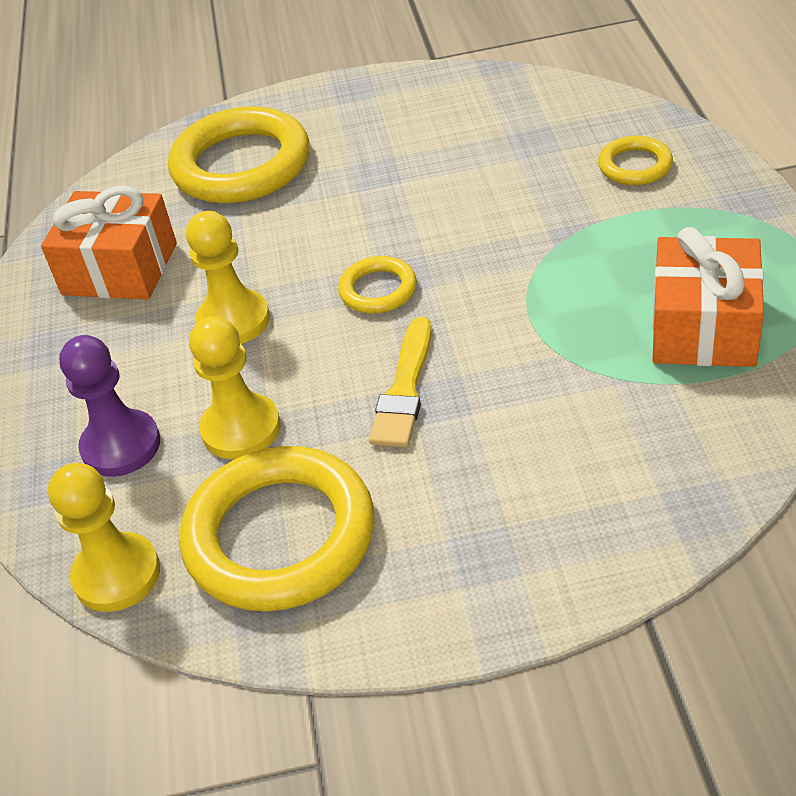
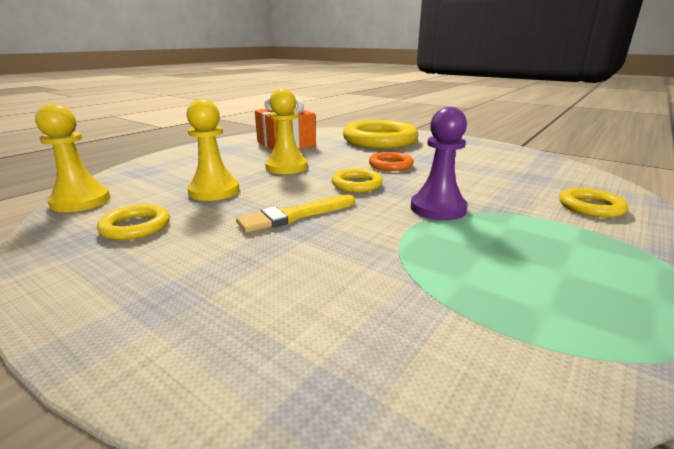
camera: 40 degrees right, 20 degrees down
purple pawn [59,335,160,477] -> purple pawn moved to [411,107,468,220]
yellow ring [179,446,375,611] -> yellow ring [97,204,170,240], size x0.48
orange gift [652,227,764,367] -> none
none -> orange ring [369,152,414,171]

